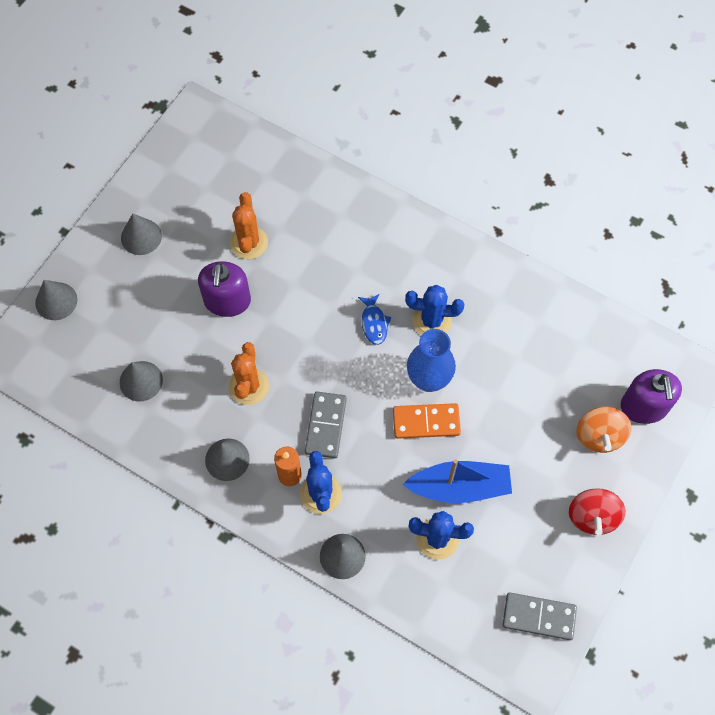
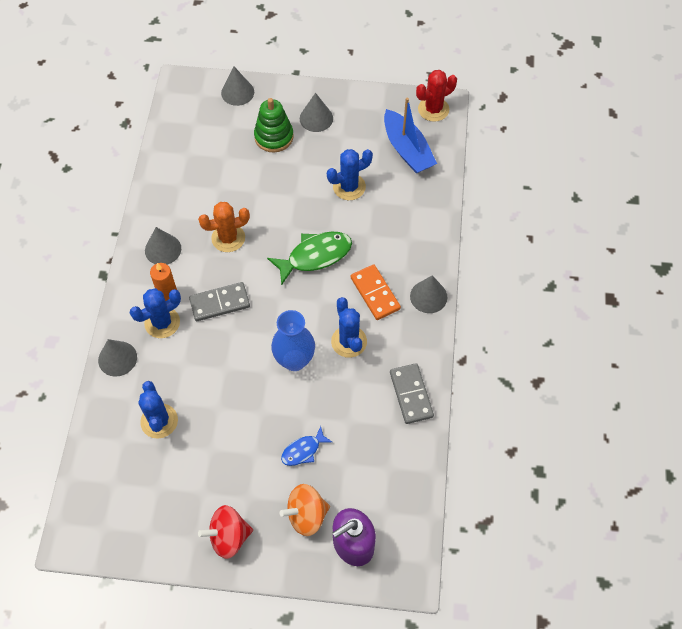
camera: 65 degrees right, 5 degrees down
grey cone [120,361,163,401] -> grey cone moved to [410,275,447,313]
purple soap dispenser [198,261,251,317] -> none
orange cactus [230,192,268,259] -> blue cactus [327,149,373,200]
blue fish [358,294,391,345] -> blue fish moved to [281,426,332,466]
orange domino [393,403,461,439] -> orange domino moved to [351,264,401,320]
blue boat [402,459,512,503] -> blue boat moved to [384,97,437,173]
grey domino [503,593,577,640] -> grey domino moved to [390,363,434,424]
none -> green stacking toy [254,98,294,152]
none -> green fish [267,232,352,286]
none -> red cactus [416,70,457,122]

